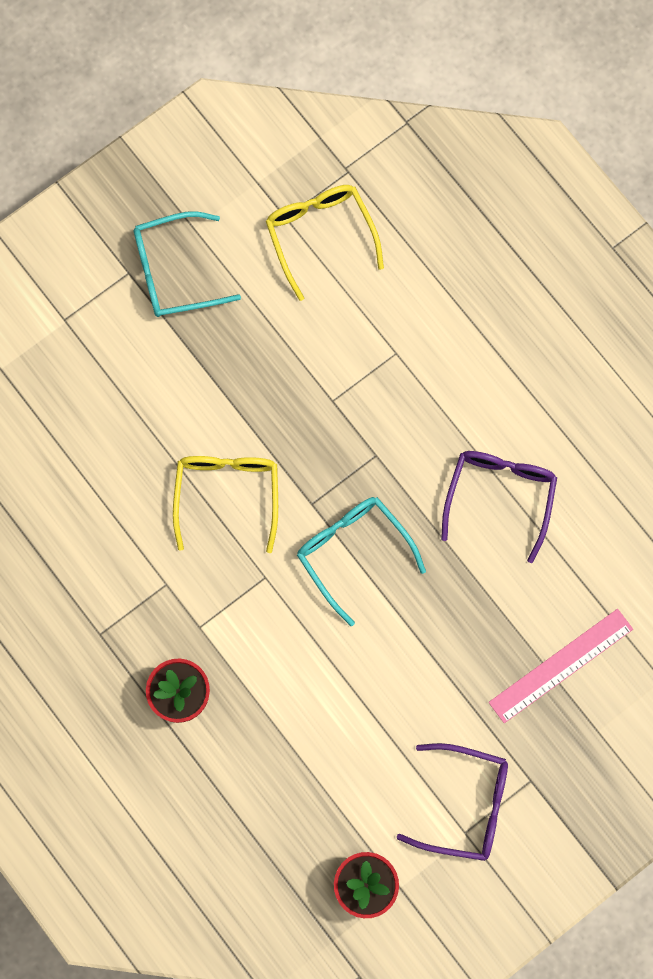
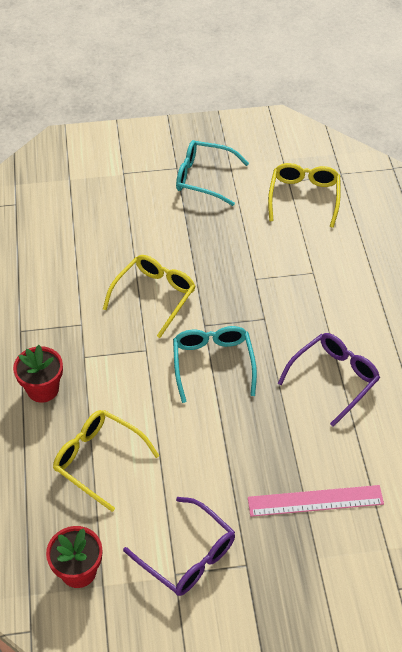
camera: 30 degrees right, 25 degrees down
none -> yellow glasses [53,410,160,512]

